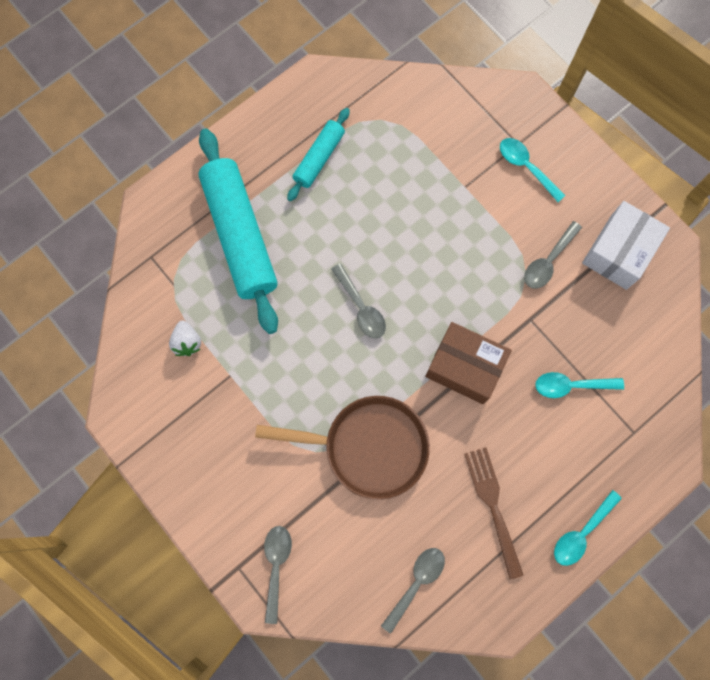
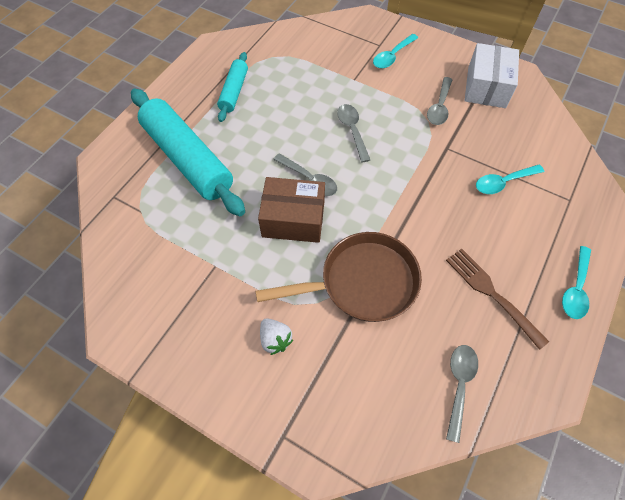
camera: 20 degrees left, 15 degrees down
white strawberry [169,321,201,356] -> white strawberry moved to [260,319,293,355]
grey spoon [264,526,292,624] -> grey spoon moved to [337,104,370,162]
brown box [425,322,512,404] -> brown box moved to [258,177,325,243]
turquoise spoon [500,138,566,202] -> turquoise spoon turned 75 degrees counterclockwise [373,34,418,68]

